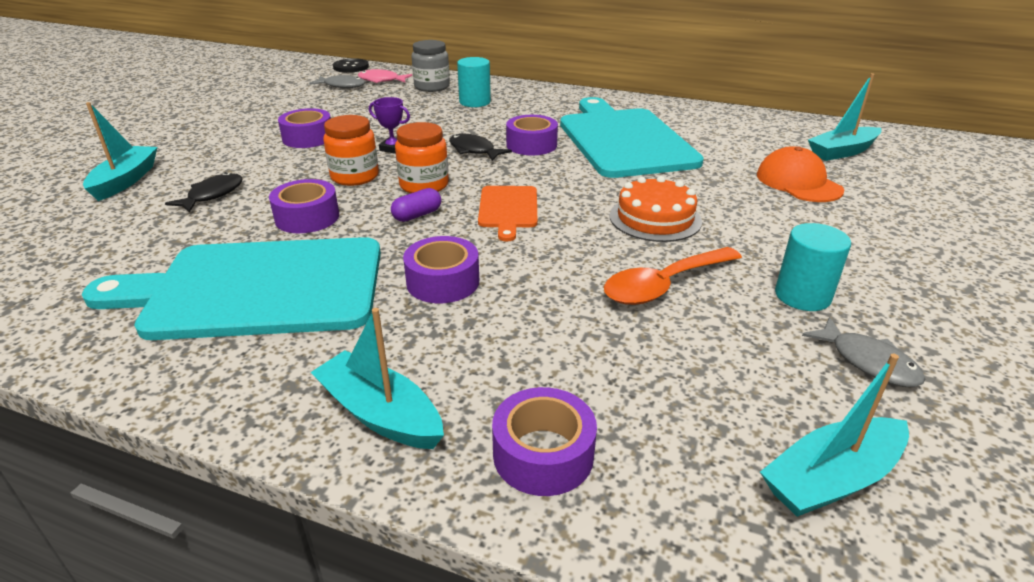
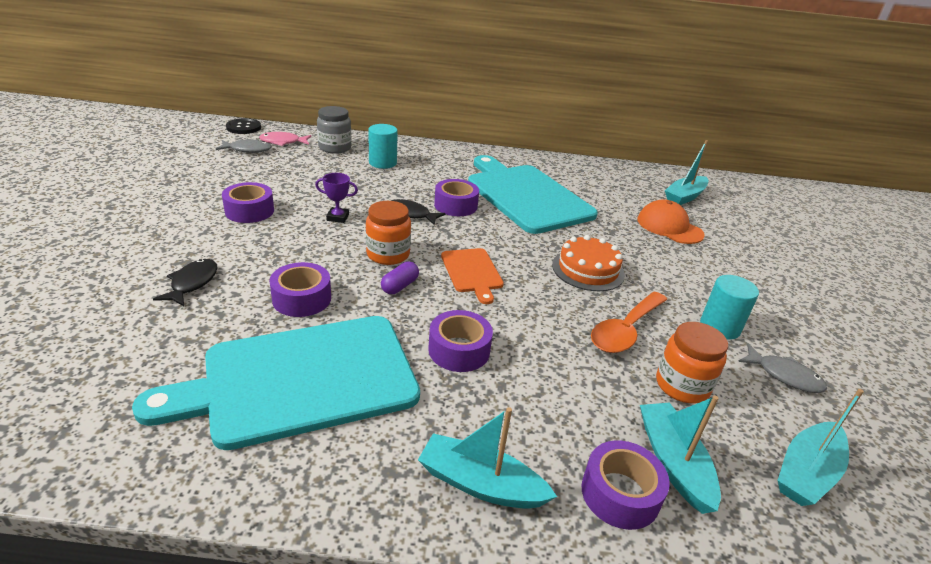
camera: 20 degrees left, 0 degrees up
turquoise boat [83,102,157,201] -> turquoise boat moved to [640,396,721,514]
orange jar [323,115,379,186] -> orange jar moved to [656,322,728,404]

